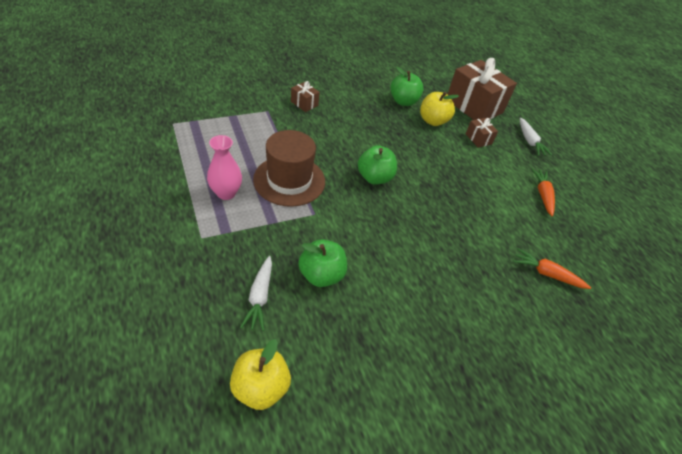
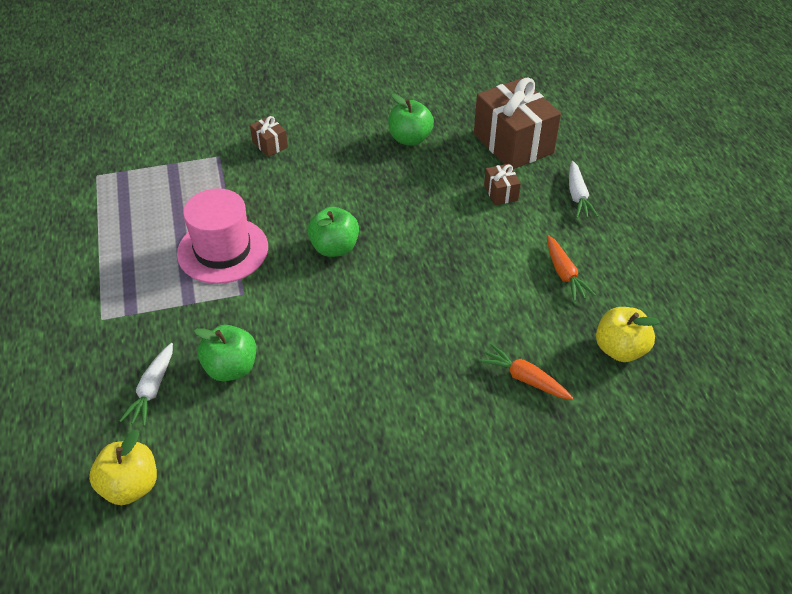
camera: 15 degrees right, 0 degrees up
pink vase [207,135,242,200] -> none
brown hat [253,130,325,207] -> pink hat [177,188,268,284]
yellow apple [420,92,459,126] -> yellow apple moved to [596,307,660,362]
orange carrot [531,169,555,217] -> orange carrot turned 150 degrees clockwise [547,235,596,302]

